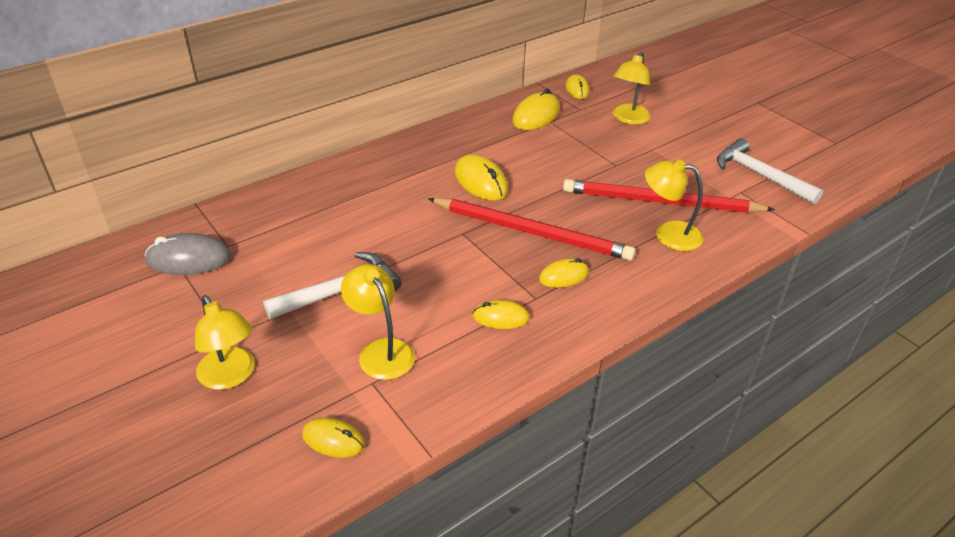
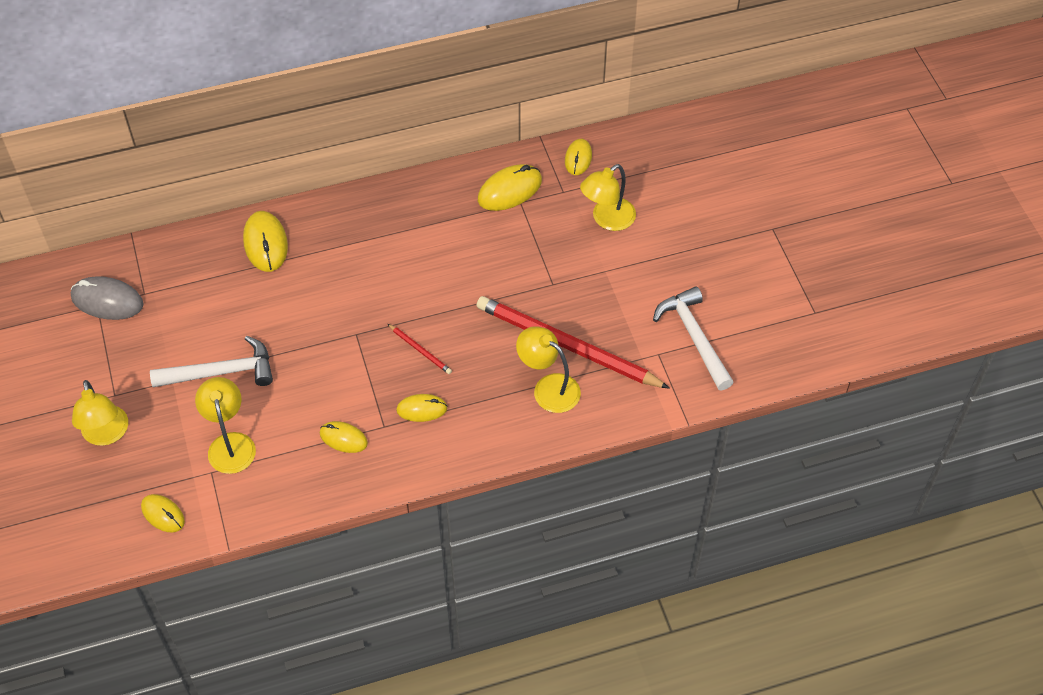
camera: 20 degrees right, 15 degrees up
red pencil [428,198,636,261] -> red pencil [388,324,452,374], size x0.41
yellow mouse [455,154,508,201] -> yellow mouse moved to [243,211,288,272]

